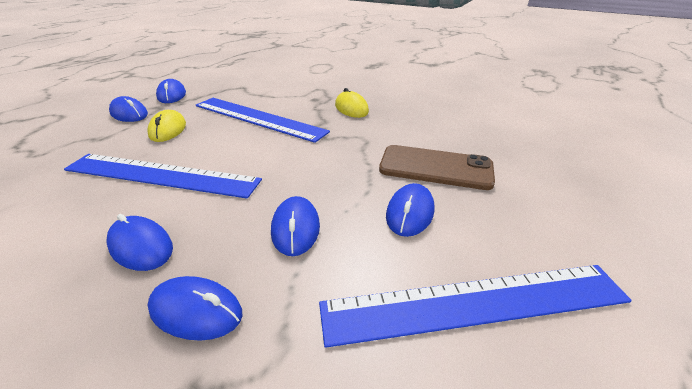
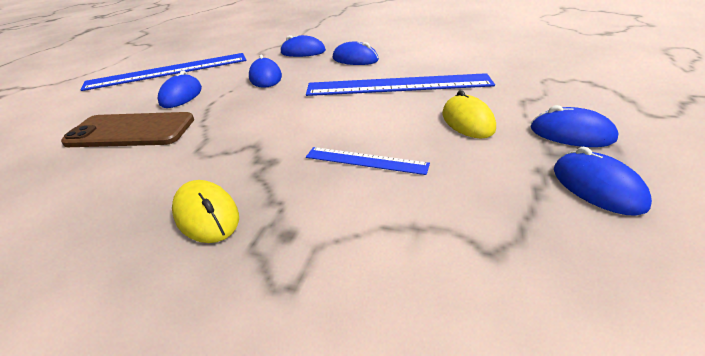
camera: 170 degrees right, 0 degrees up
blue ruler [196,98,330,143] -> blue ruler [306,147,430,175], size x0.49

